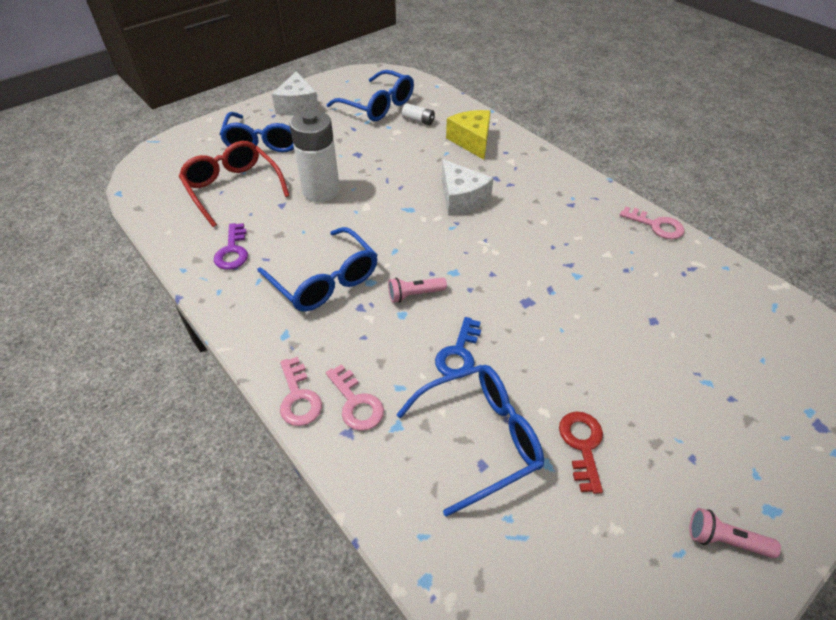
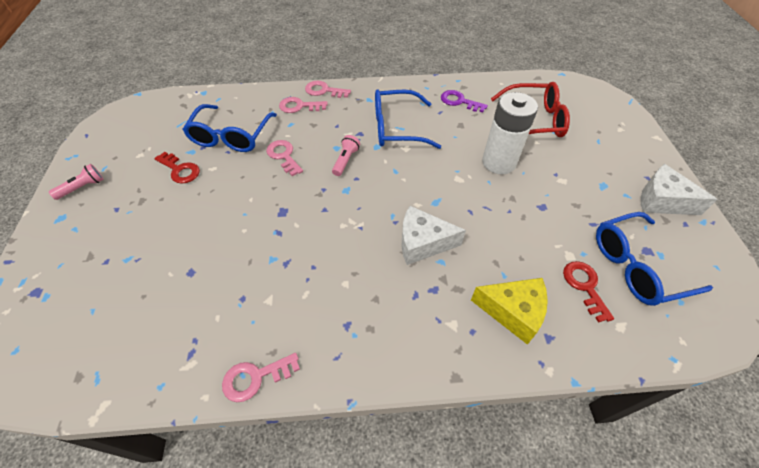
camera: 125 degrees right, 5 degrees up
blue glasses [219,112,294,152] -> none
white battery [402,103,435,125] -> red key [563,261,614,323]
blue key [435,317,481,378] -> pink key [266,140,303,176]

